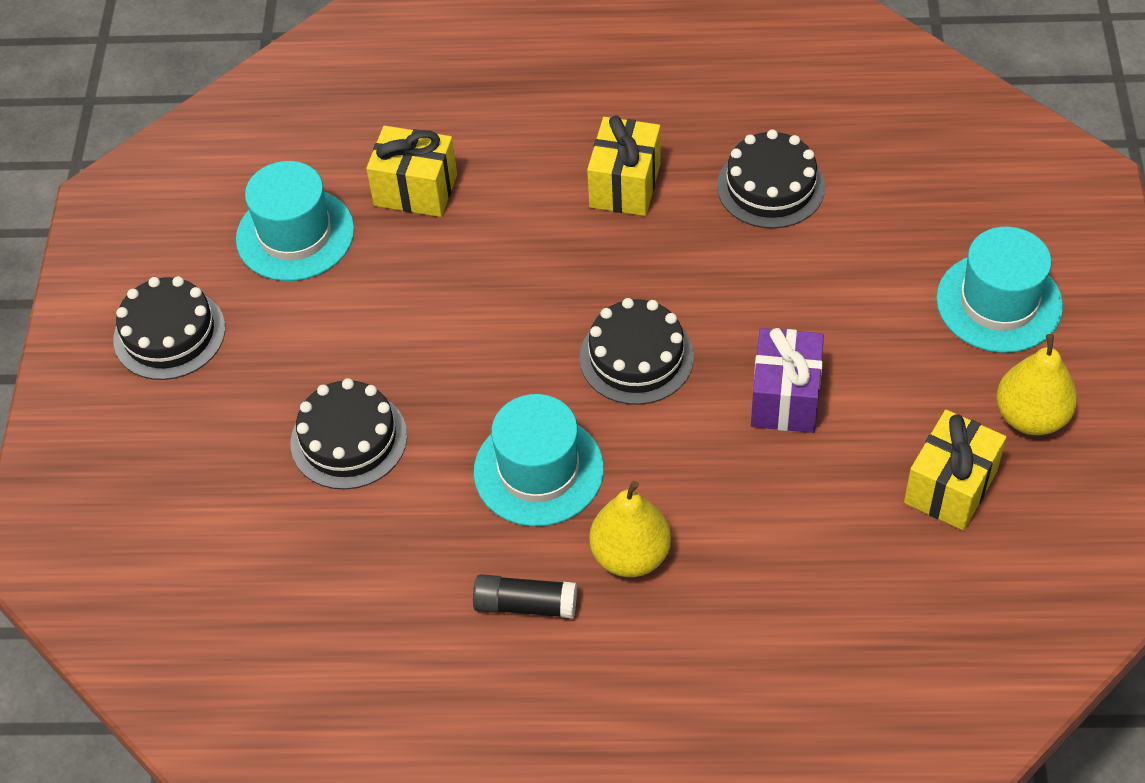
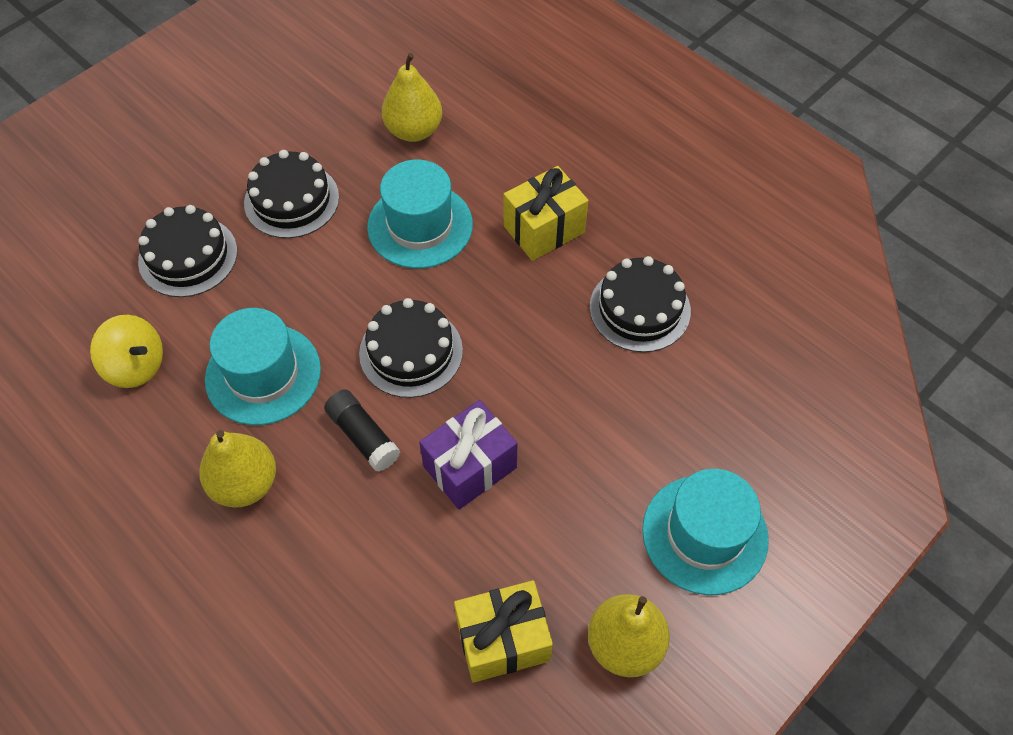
camera: 40 degrees right, 5 degrees up
black cake [113,276,225,380] -> black cake moved to [244,150,339,238]
turquoise hat [236,161,354,281] -> turquoise hat moved to [367,160,473,269]
yellow gift [366,126,457,217] -> yellow pear [382,53,442,142]
black glue stick [473,574,577,618] -> black glue stick moved to [324,389,400,472]
none -> yellow spinning top [90,315,163,388]

